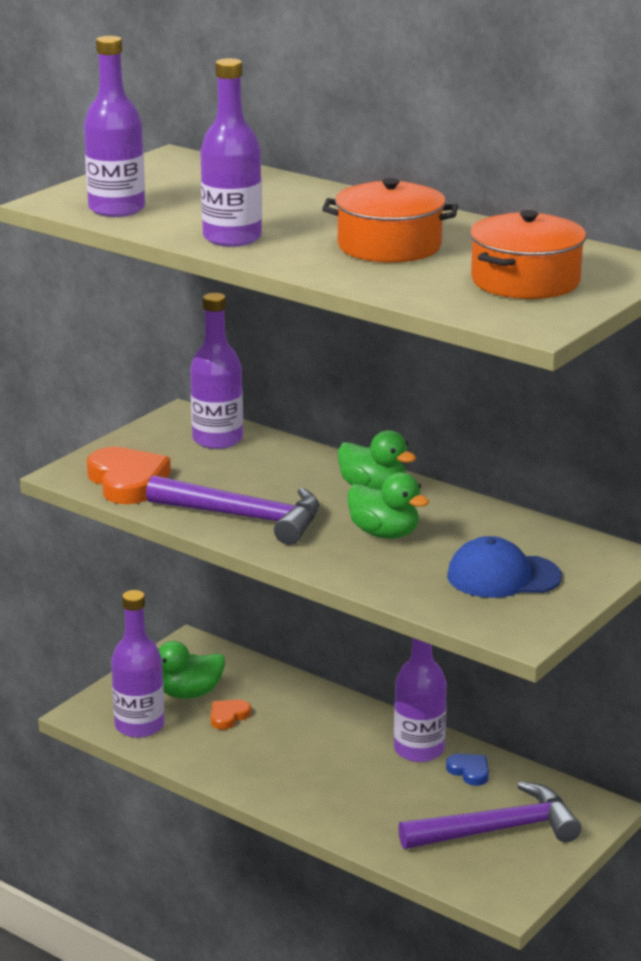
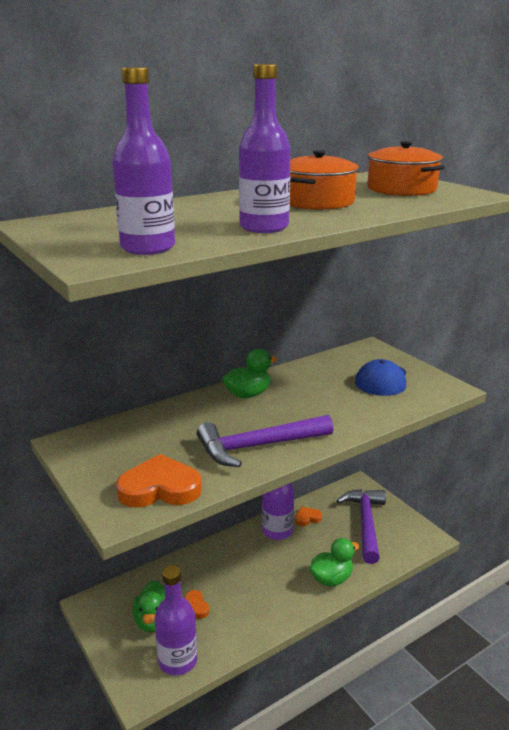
camera: 70 degrees left, 0 degrees up
purple hammer [146,475,319,545] -> purple hammer turned 150 degrees counterclockwise [197,415,333,467]
purple bottle [190,293,243,449] -> none
green duck [347,472,429,539] -> green duck moved to [309,538,359,587]
blue heart [446,754,489,786] -> orange heart [295,506,322,526]

